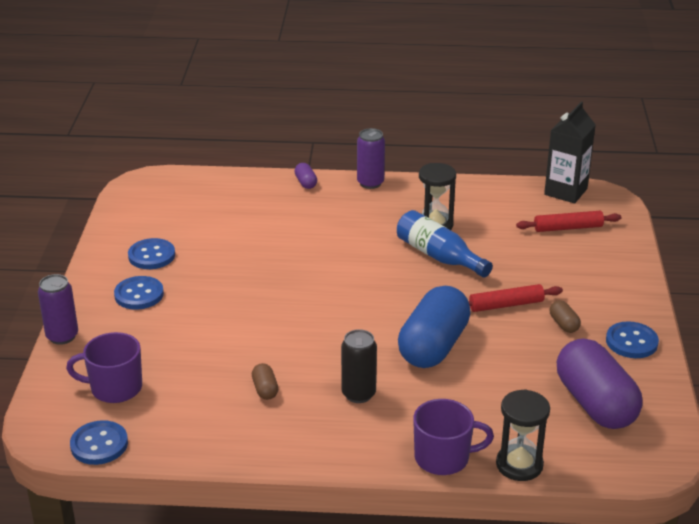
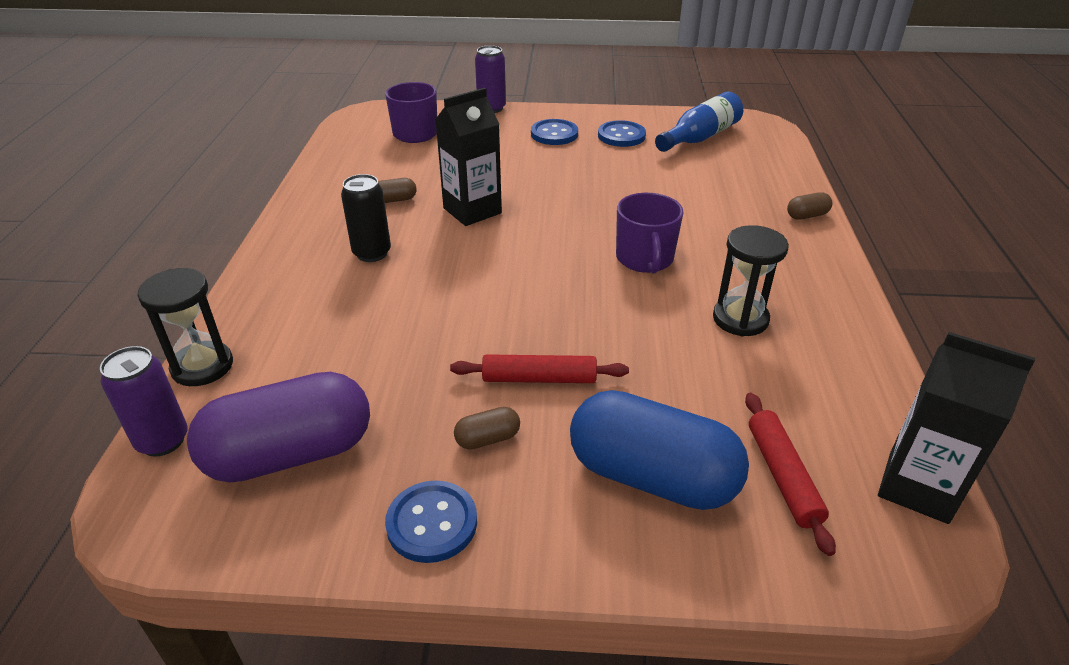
camera: 90 degrees right, 5 degrees up
blue button [70,420,128,465] -> none
purple capsule [294,163,317,189] -> brown capsule [787,192,833,220]
purple can [357,128,385,189] -> purple can moved to [100,346,188,457]
blue bottle [397,210,493,277] -> blue bottle moved to [655,92,743,152]
blue capsule [398,286,471,368] -> blue capsule moved to [570,390,749,510]
purple mug [413,399,494,475] -> purple mug moved to [616,193,684,274]
red rolling pin [468,284,563,312] -> red rolling pin turned 75 degrees counterclockwise [450,354,629,383]
none -> black carton [435,88,502,226]

